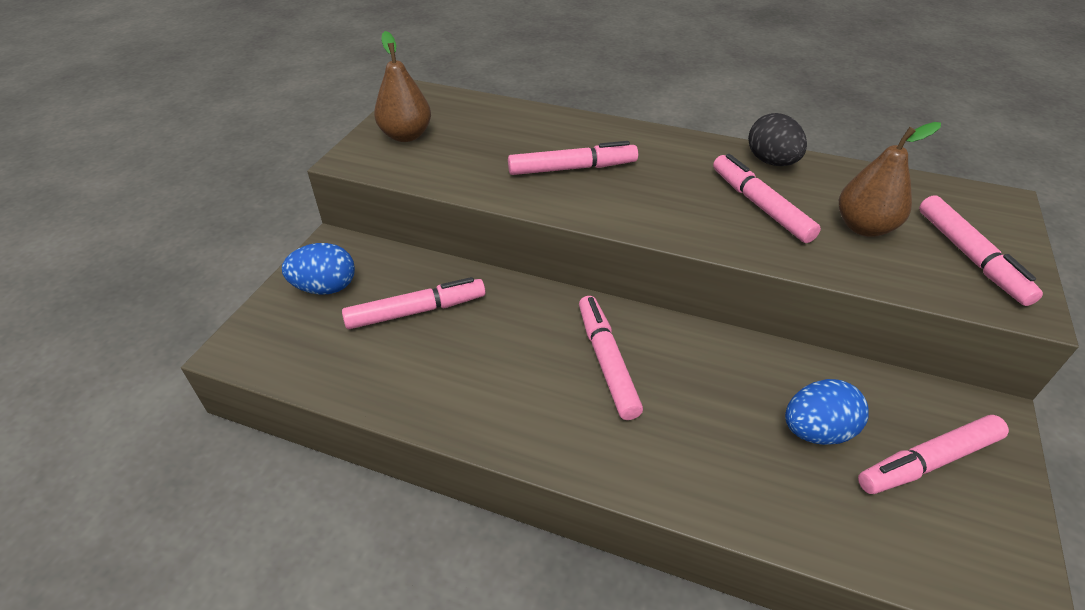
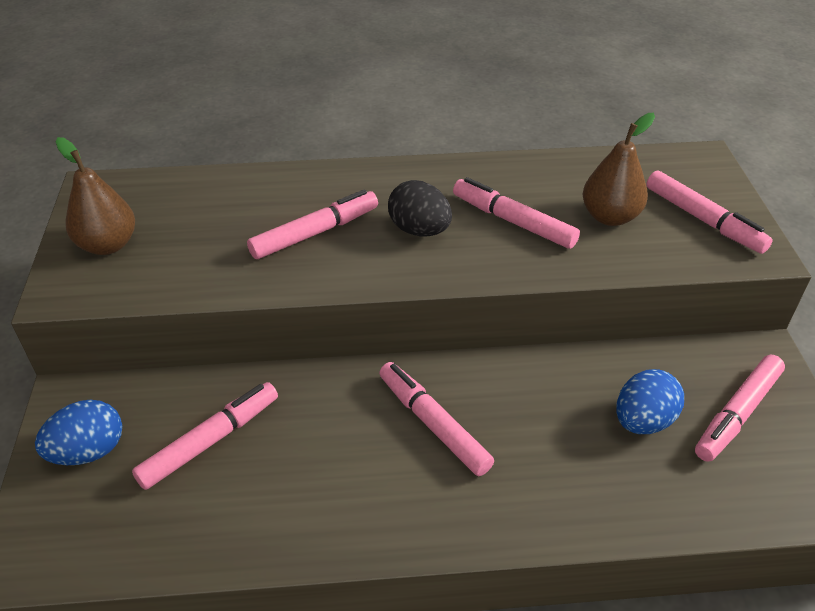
camera: 25 degrees left, 0 degrees up
black egg [748,113,807,166] -> black egg moved to [388,180,452,236]

